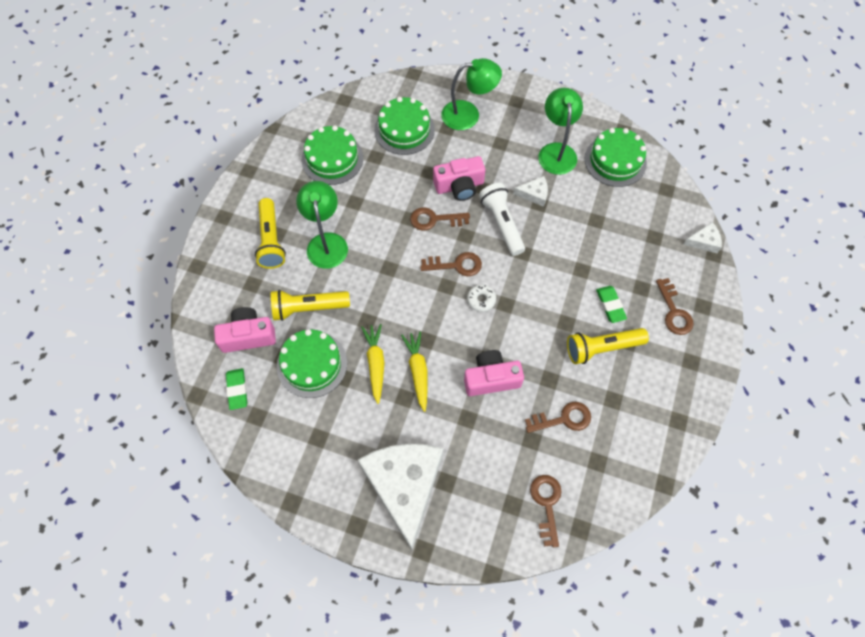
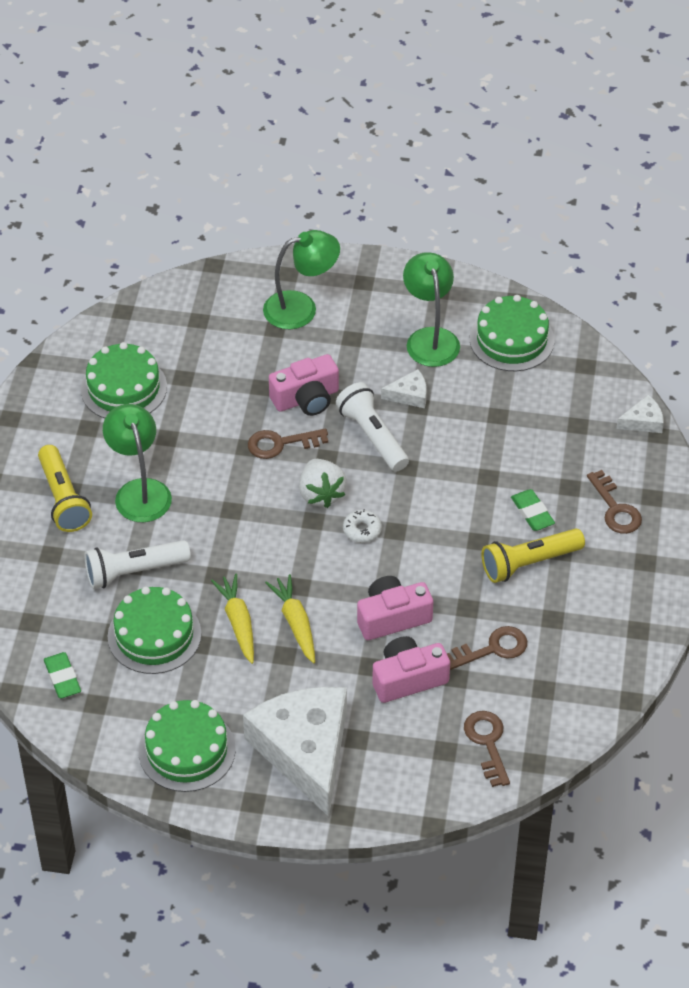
camera: 10 degrees left, 15 degrees down
pink camera [214,307,276,353] -> pink camera moved to [372,636,450,703]
yellow flashlight [271,290,350,321] -> white flashlight [85,540,191,589]
green cake [374,97,435,155] -> green cake moved to [138,700,236,792]
brown key [420,252,482,276] -> white strawberry [299,459,347,508]

